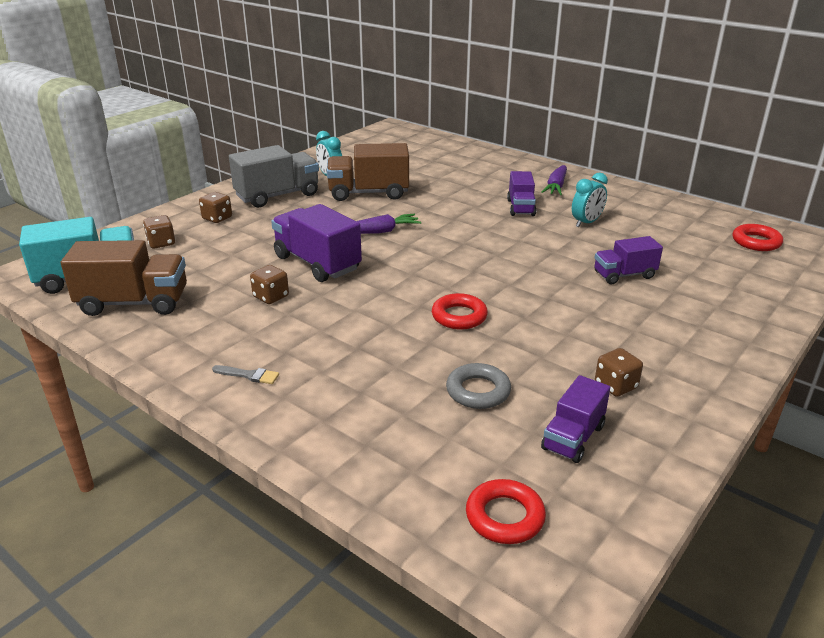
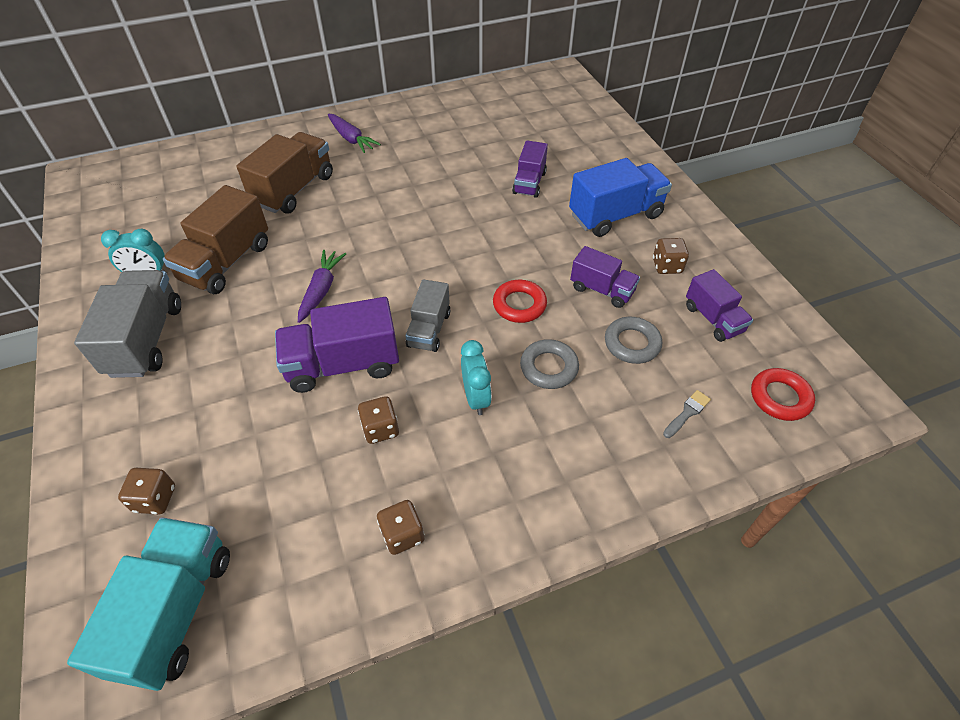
camera: 60 degrees left, 20 degrees up
brown truck [61,240,187,316] -> brown truck moved to [237,132,333,214]
brown dice [199,192,232,223] -> brown dice moved to [377,500,424,555]
grey brush [212,365,279,384] -> grey brush moved to [663,390,711,438]
purple truck [507,171,536,216] -> purple truck moved to [570,246,640,308]
turquoise clock [572,172,608,227] -> turquoise clock moved to [461,340,492,415]
red ring [733,224,783,251] -> none
none -> grey truck [405,279,450,352]
none -> grey ring [520,339,579,389]
none -> blue truck [569,158,672,237]

